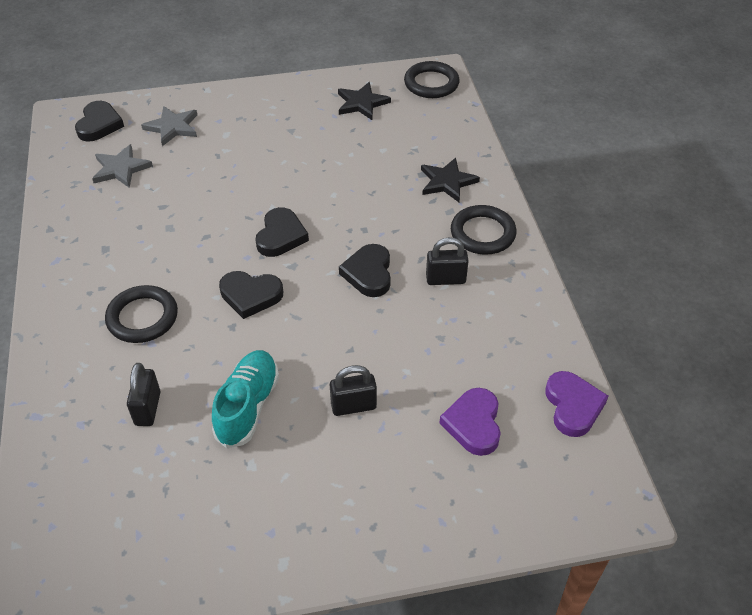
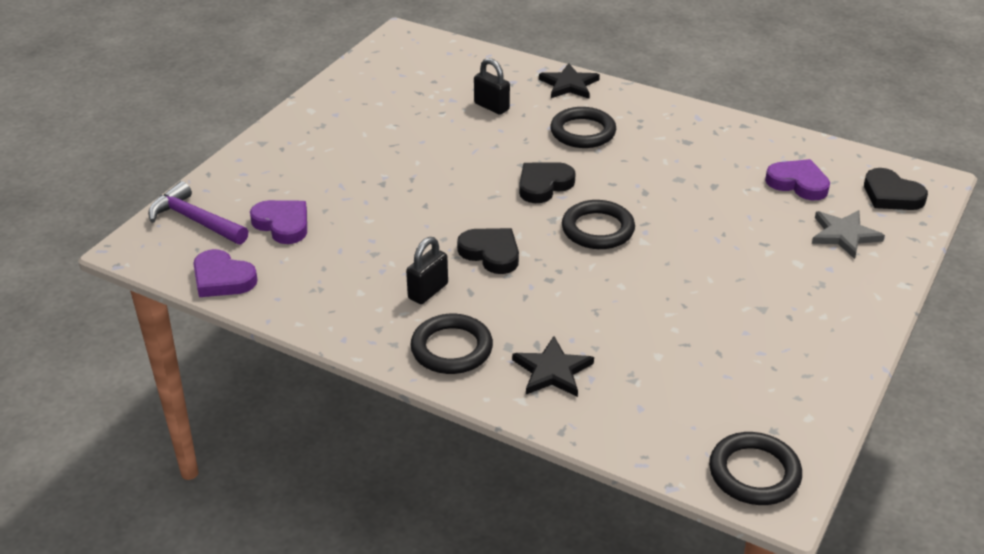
camera: 130 degrees right, 10 degrees down
grey star [92,144,153,188] -> purple heart [765,159,830,200]
turquoise shoe [212,350,279,448] -> none
black heart [256,207,309,257] -> black ring [562,200,635,249]
black padlock [330,365,377,416] -> none
black star [338,82,391,120] -> black star moved to [539,63,600,98]
none -> purple hammer [148,181,248,244]

